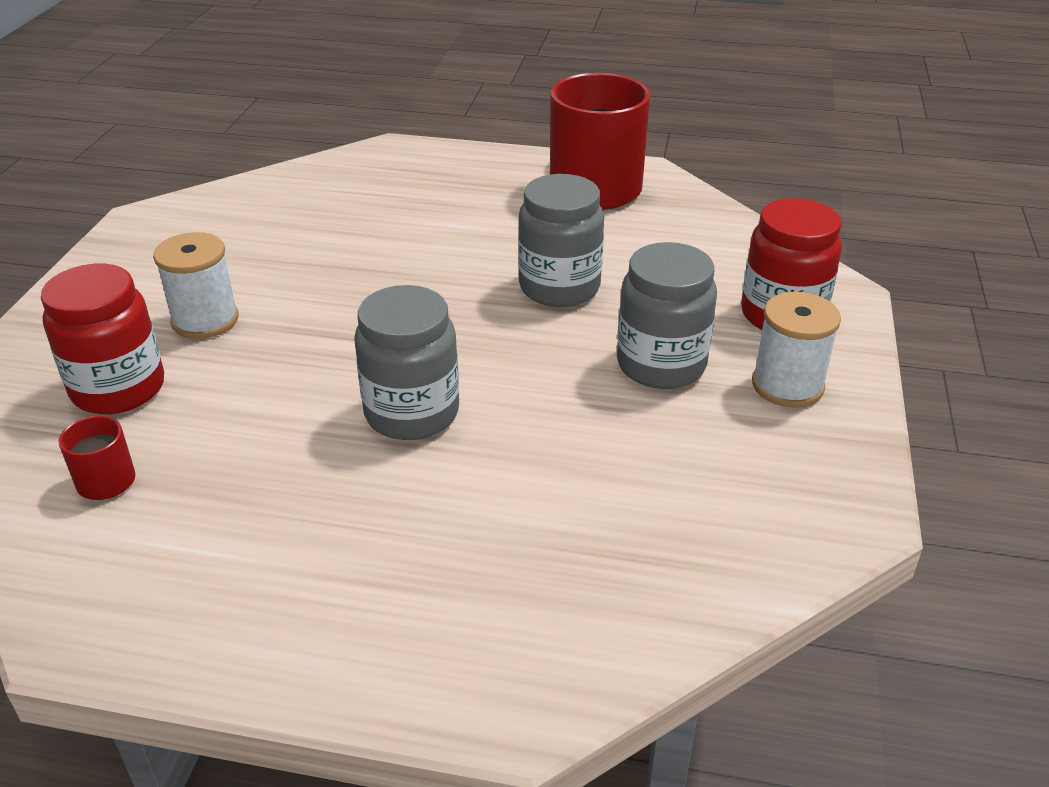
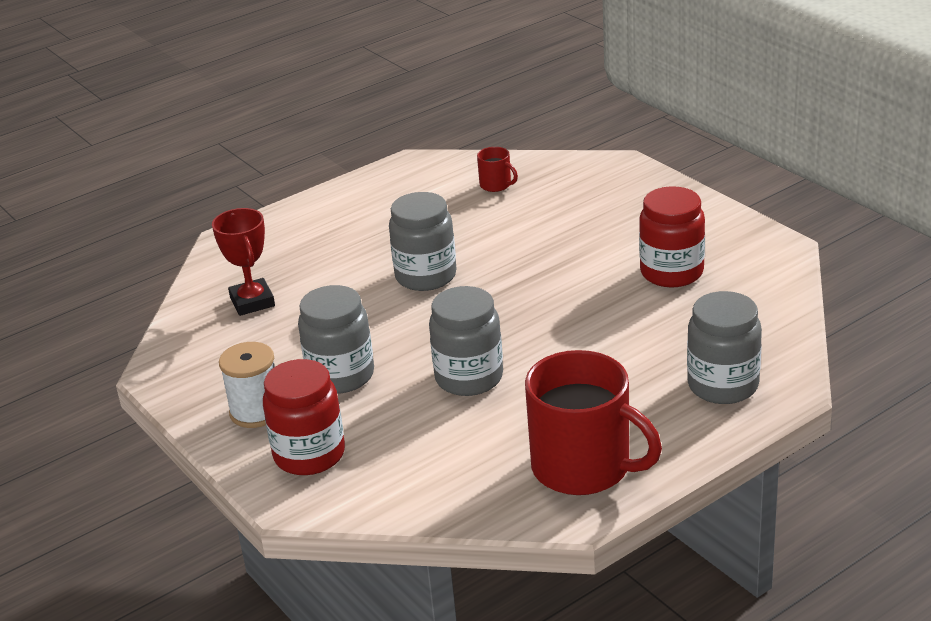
camera: 135 degrees right, 5 degrees down
red jar [41,264,164,414] -> red jar moved to [639,186,705,287]
white spool [153,232,239,339] -> none
none -> red trophy [212,208,275,316]
none -> grey jar [687,291,762,404]

